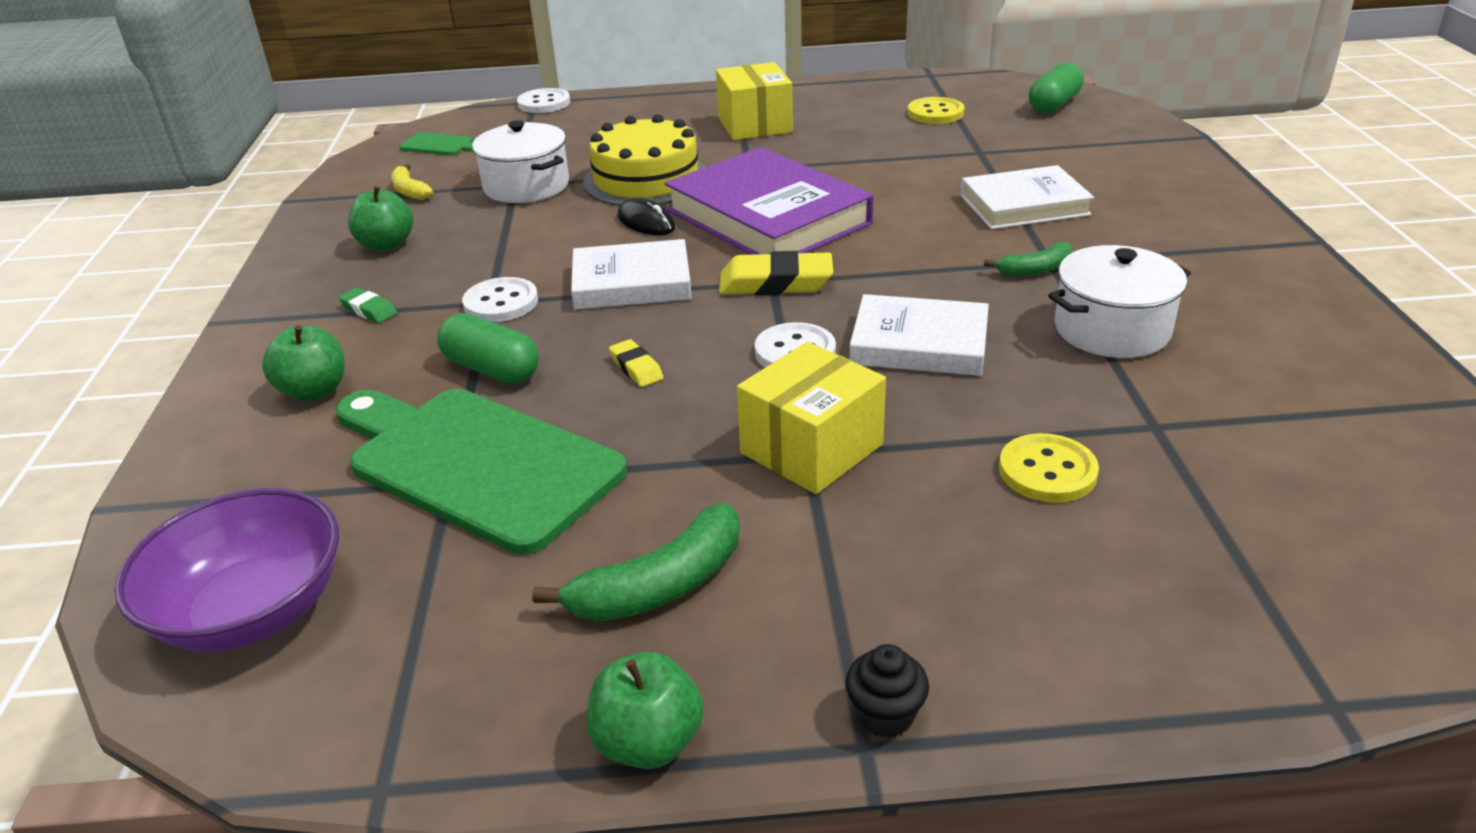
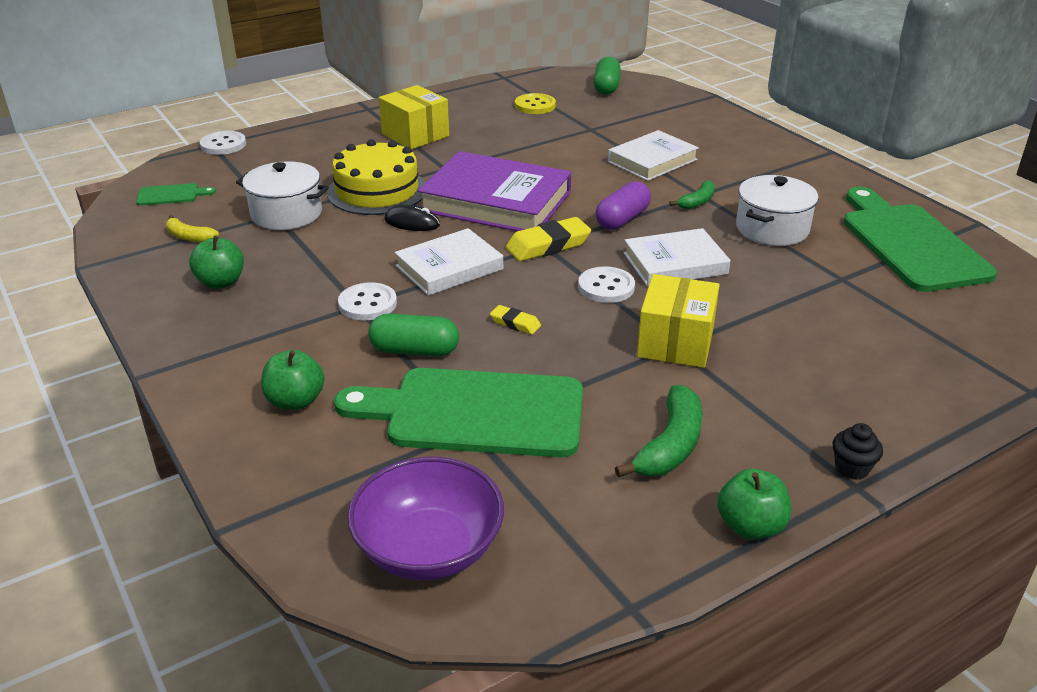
camera: 30 degrees left, 0 degrees up
green eraser [338,288,397,323] -> none
yellow button [999,433,1099,503] -> none
none -> purple capsule [595,181,651,230]
none -> green cutting board [843,187,997,292]

